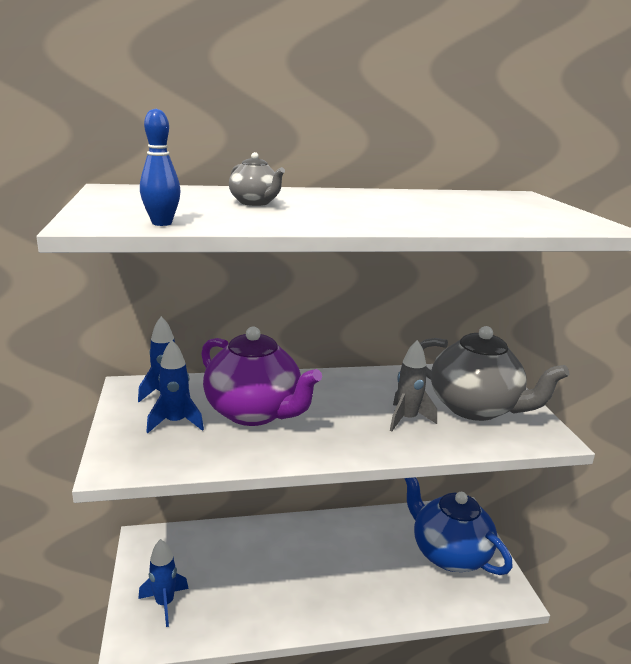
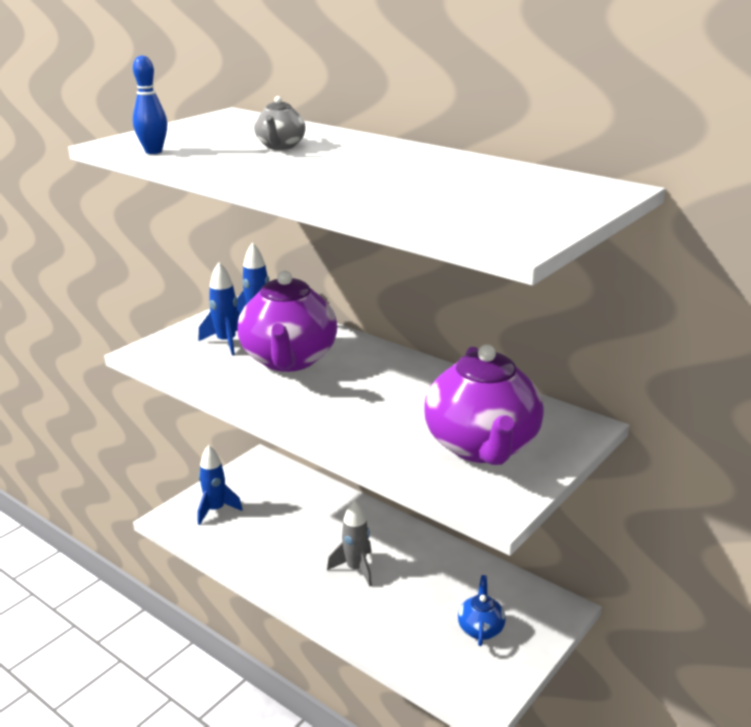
camera: 50 degrees right, 5 degrees up
grey rocket [390,340,437,432] -> grey rocket moved to [327,500,372,586]
blue teapot [404,477,513,575] -> blue teapot [458,575,506,646], size x0.46
grey teapot [420,326,569,421] -> purple teapot [424,344,544,465]

